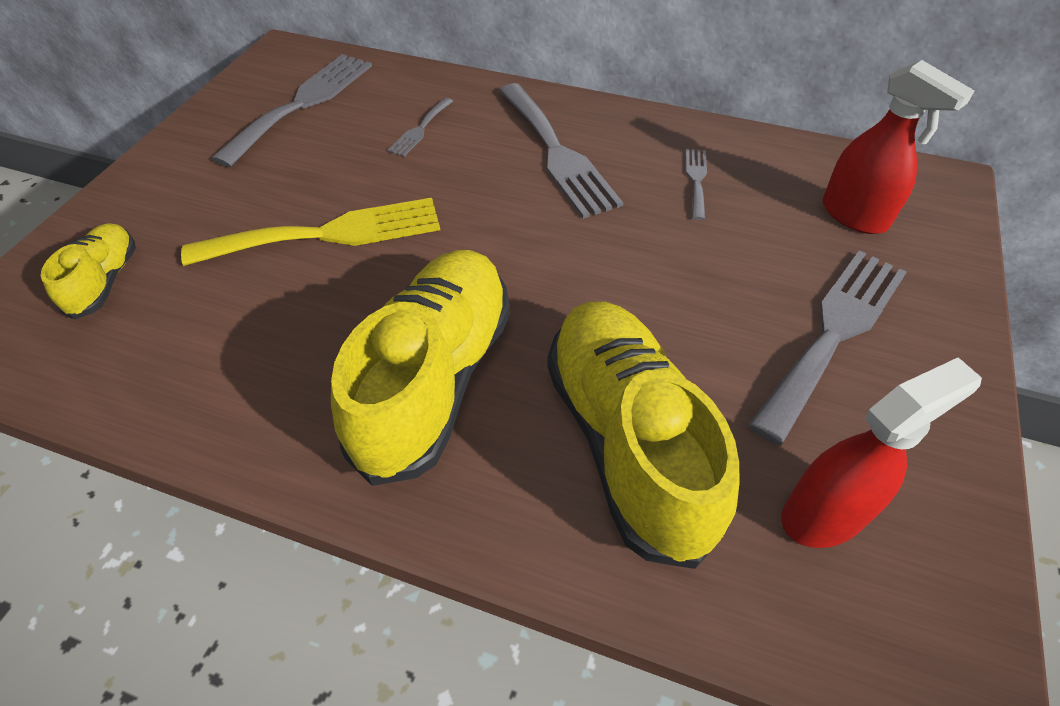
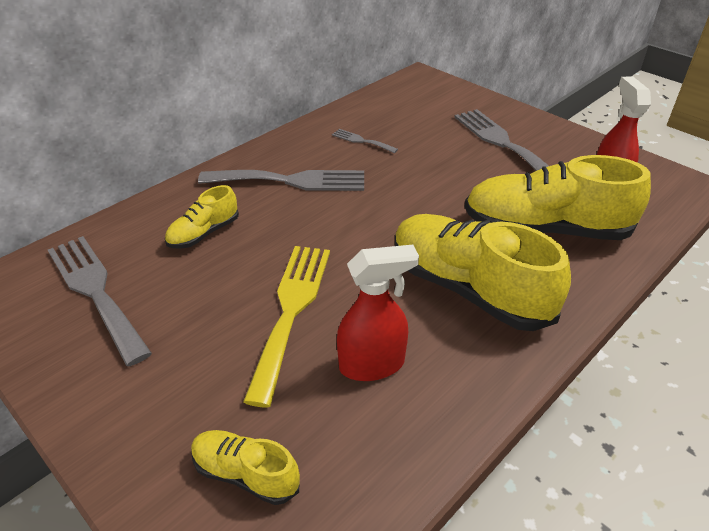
camera: 65 degrees left, 10 degrees down
grey fork [387,98,453,157] -> yellow shoe [165,185,239,249]
red spray bottle [823,60,975,234] -> red spray bottle moved to [337,245,419,381]

